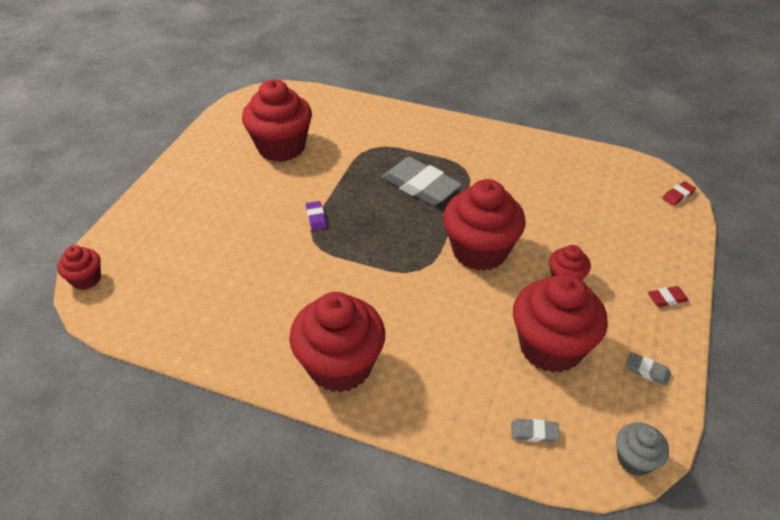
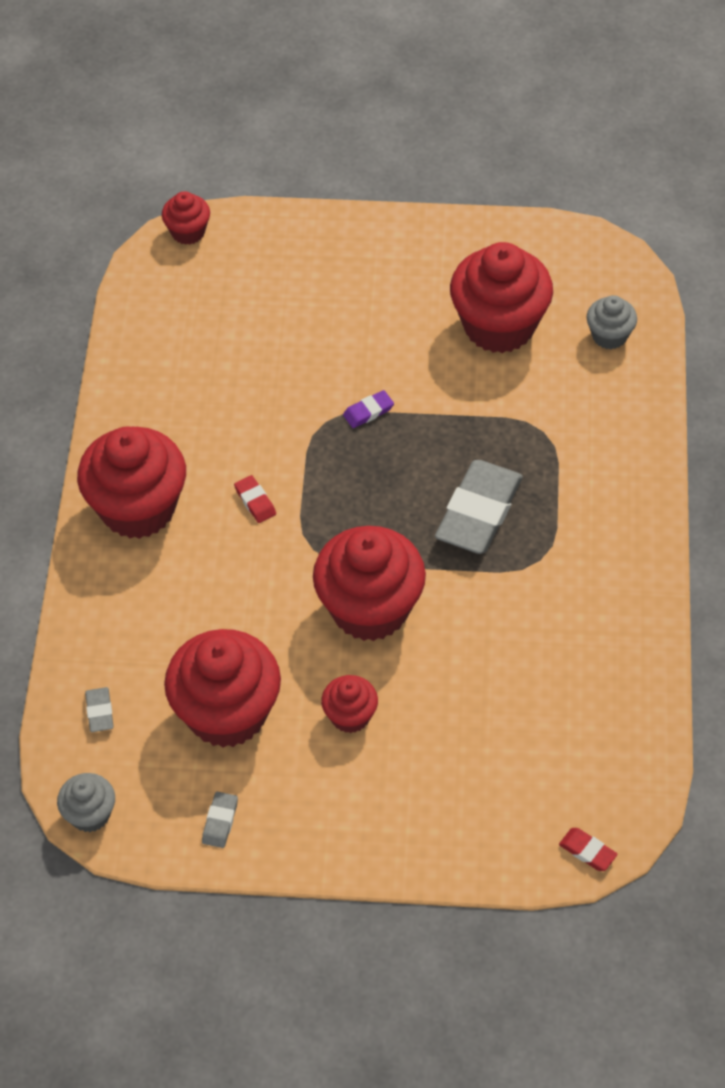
camera: 75 degrees right, 10 degrees up
red eraser [648,286,689,307] -> red eraser moved to [234,475,276,523]
none -> grey cupcake [586,295,637,349]

